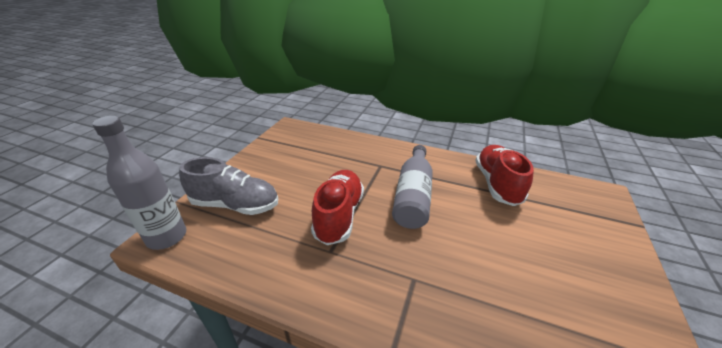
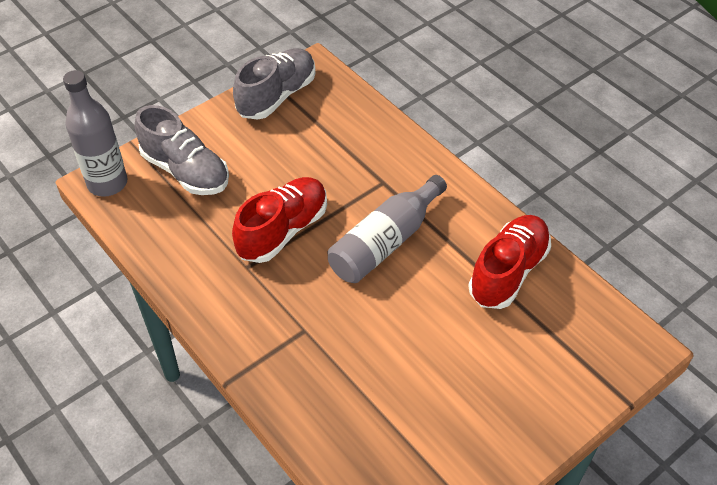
camera: 30 degrees right, 15 degrees up
none -> grey shoe [233,48,316,120]

